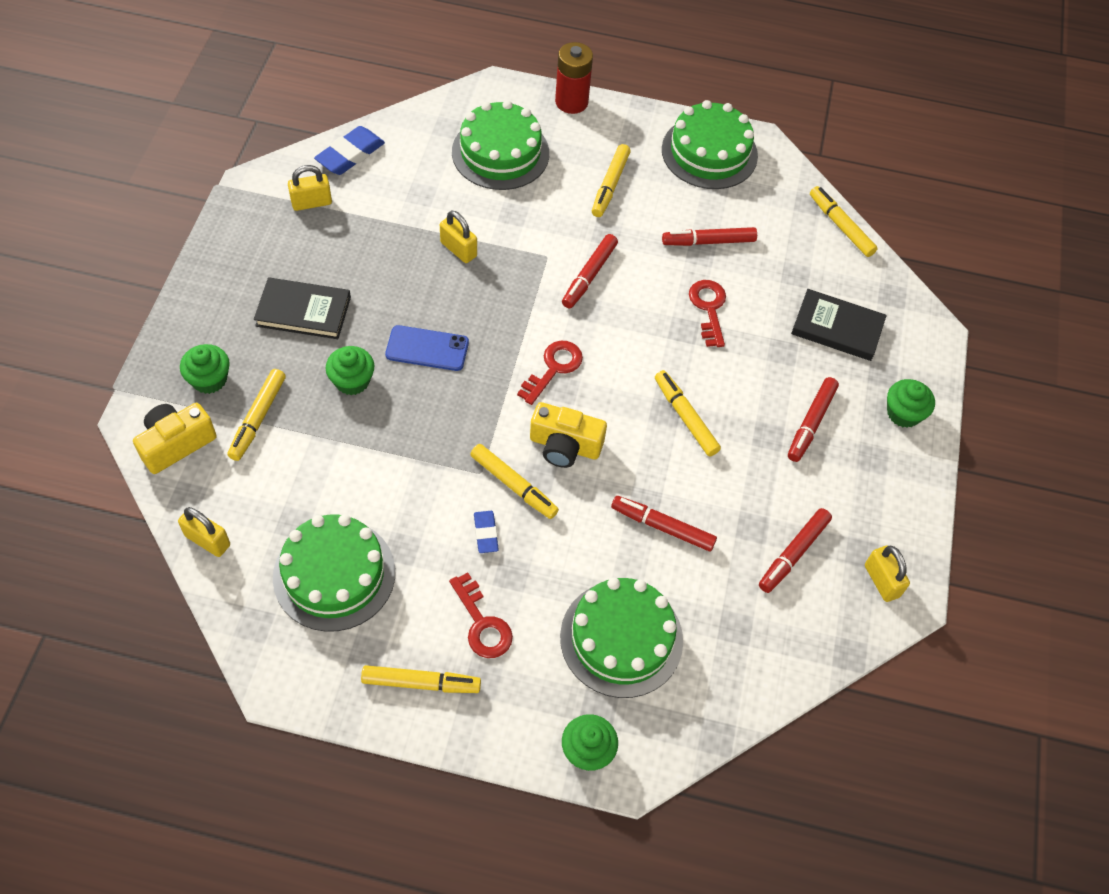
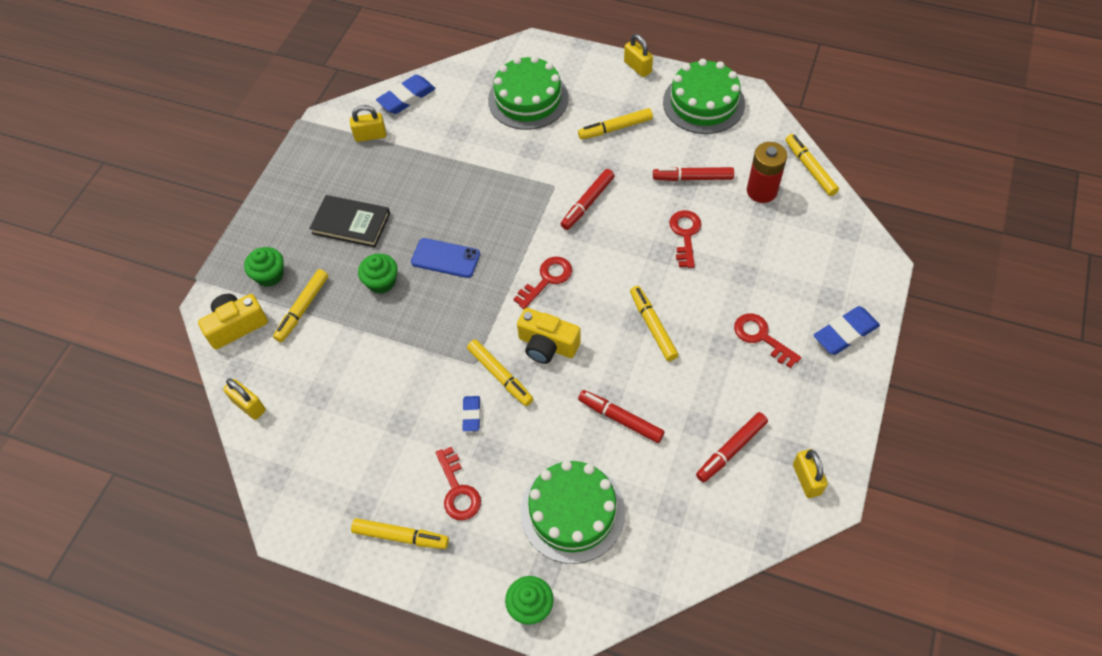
camera: 15 degrees right, 0 degrees up
green cake [273,514,395,632] -> none
yellow padlock [440,210,477,263] -> yellow padlock moved to [624,34,653,77]
red battery [555,42,593,114] -> red battery moved to [747,142,787,203]
yellow marker [592,144,631,217] -> yellow marker turned 45 degrees clockwise [578,108,653,140]
red marker [788,377,839,462] -> red key [734,314,801,368]
black book [791,289,887,361] -> none
green cupcake [887,379,935,428] -> blue eraser [814,306,880,355]

